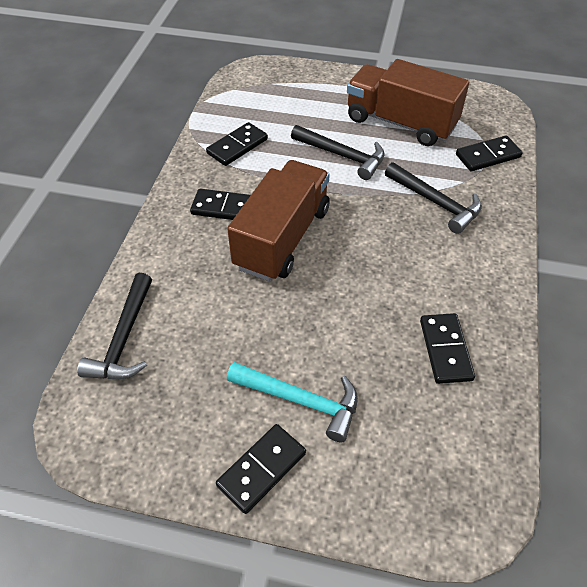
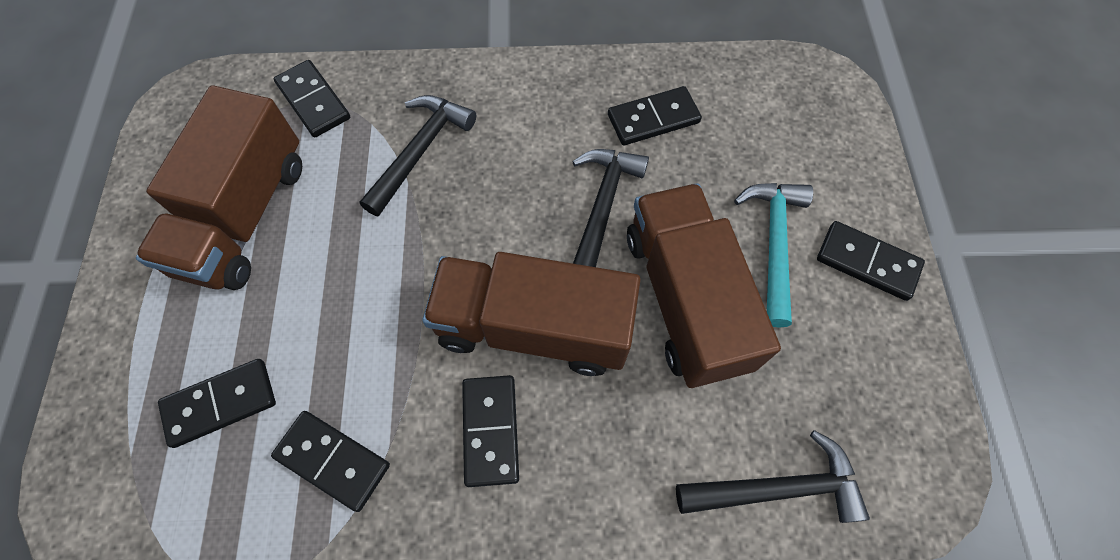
camera: 105 degrees left, 15 degrees up
black hammer [291,125,385,180] -> black hammer moved to [572,149,649,267]
none -> black domino [158,359,276,448]
none -> brown truck [627,183,781,388]

